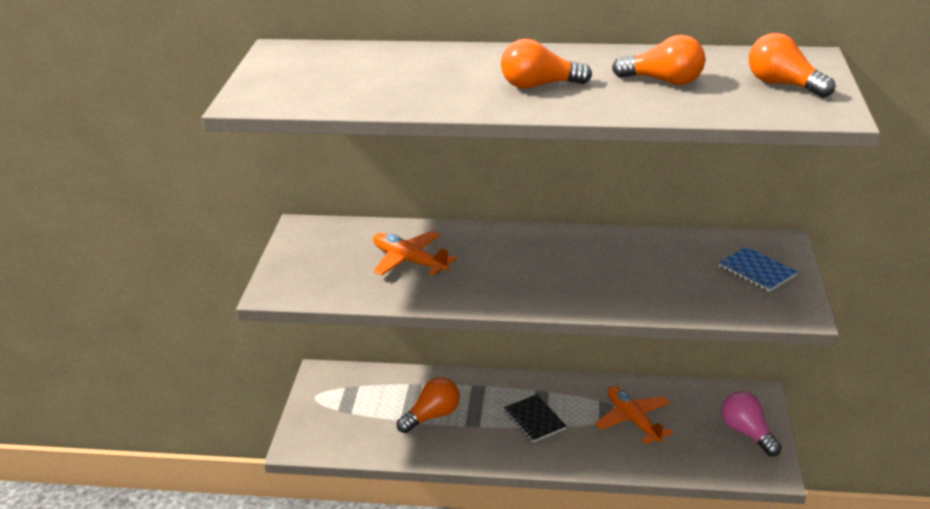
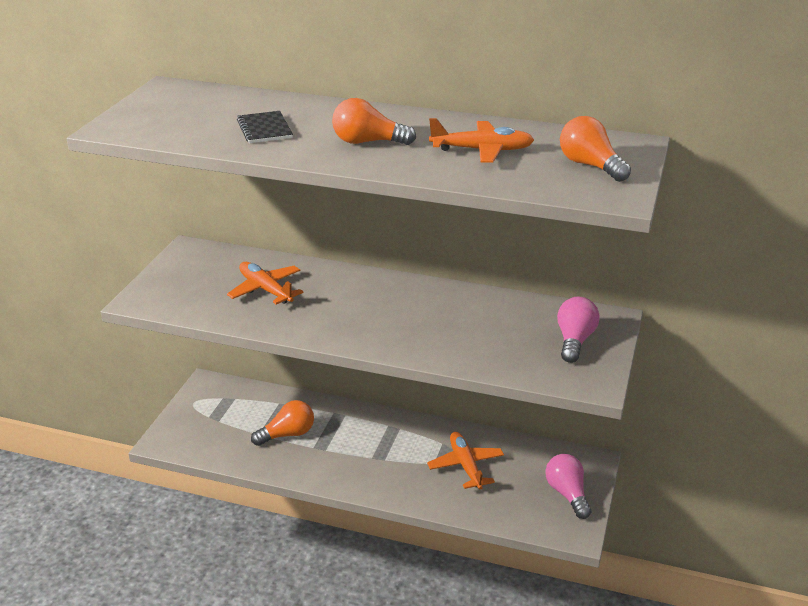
camera: 10 degrees right, 0 degrees up
black notebook [504,394,567,442] -> black notebook moved to [237,111,293,143]
orange light bulb [612,35,705,85] -> orange plane [429,118,534,163]
blue notebook [719,247,797,292] -> pink light bulb [557,297,600,363]

